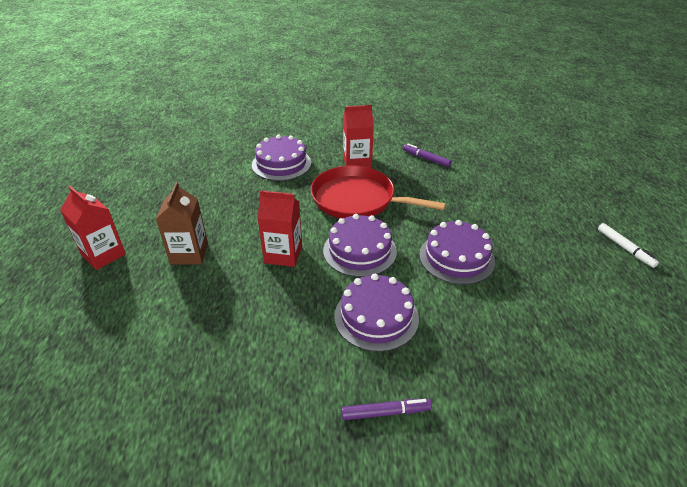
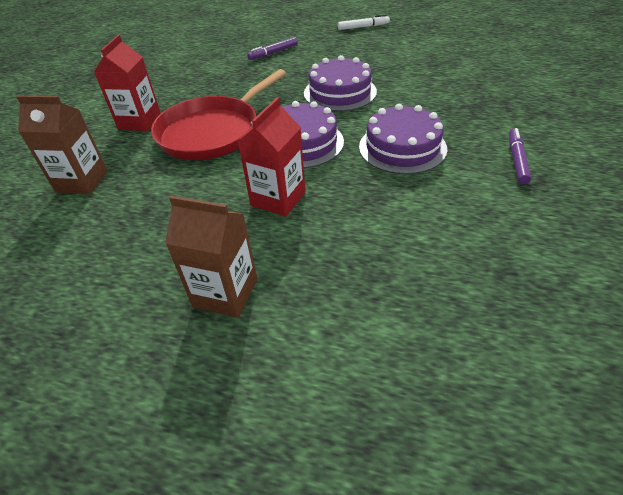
camera: 70 degrees left, 5 degrees up
red carton [60,186,126,270] -> none
purple cake [252,135,311,181] -> brown carton [16,95,108,194]
purple marker [403,144,452,167] -> purple marker moved to [247,37,298,60]

